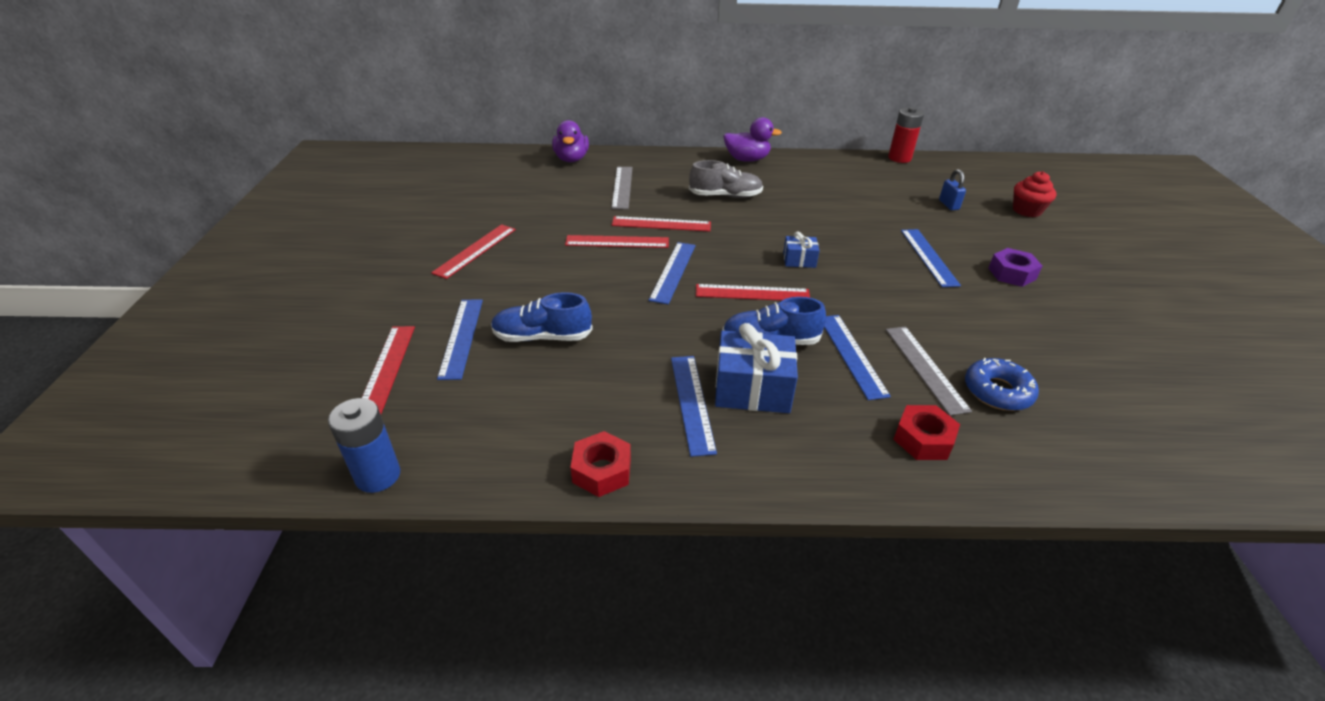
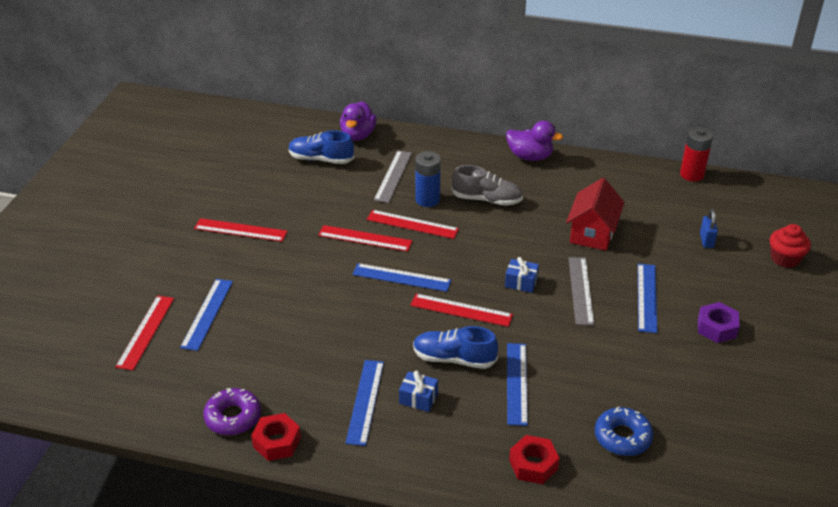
camera: 15 degrees right, 0 degrees up
blue battery [328,398,400,493] -> blue battery moved to [415,151,441,207]
red ruler [431,224,516,279] -> red ruler turned 60 degrees clockwise [194,218,288,242]
blue shoe [491,292,593,342] -> blue shoe moved to [289,130,354,164]
blue ruler [649,242,696,304] -> blue ruler turned 75 degrees clockwise [352,263,451,292]
blue gift [715,323,798,413] -> blue gift [399,371,438,412], size x0.53
grey ruler [886,326,972,416] -> grey ruler moved to [569,257,594,325]
none -> purple donut [203,388,261,435]
none -> red house [566,178,625,251]

